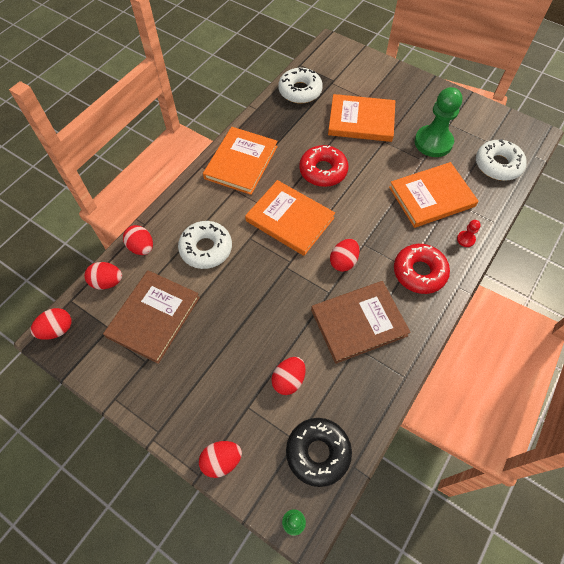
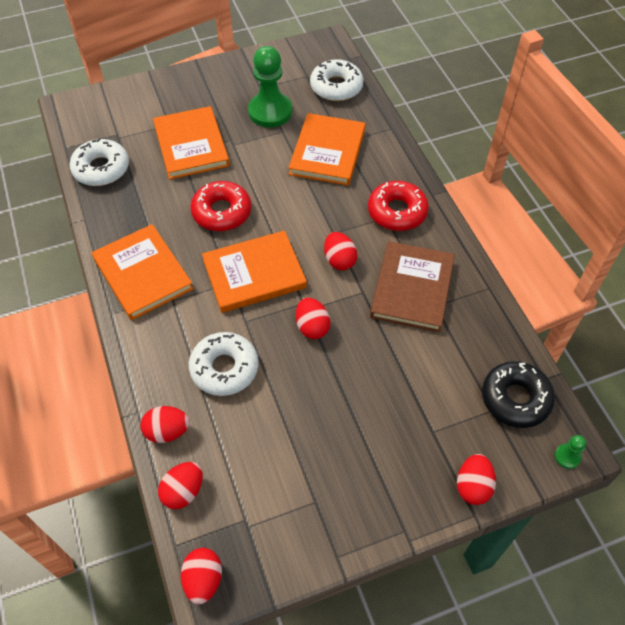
camera: 55 degrees left, 5 degrees down
brown book [103,270,200,364] -> none
red egg [271,357,306,395] -> red egg moved to [296,298,330,339]
orange book [328,94,395,142] -> orange book turned 60 degrees counterclockwise [153,106,230,179]
red pawn [457,220,481,247] -> none

